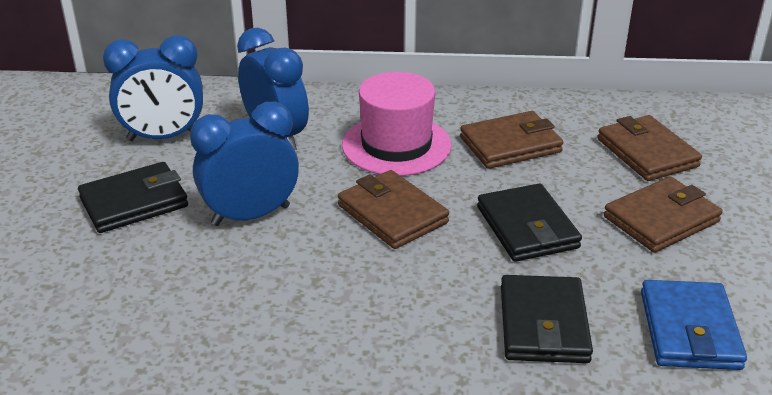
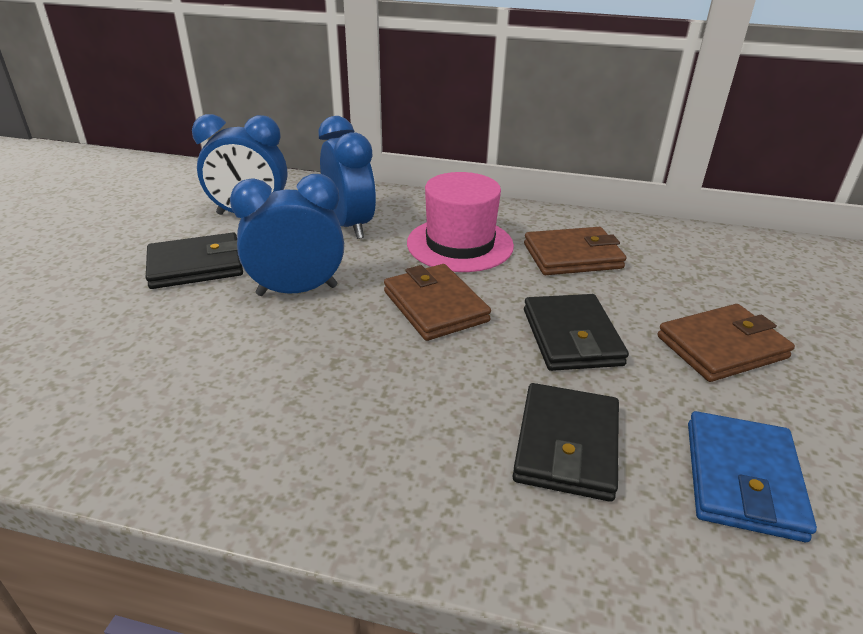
camera: 10 degrees right, 0 degrees up
brown wallet [598,115,702,181] -> none

